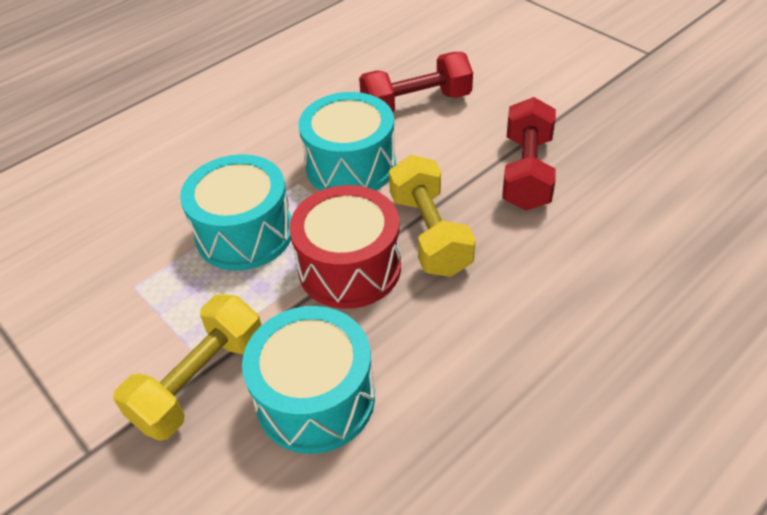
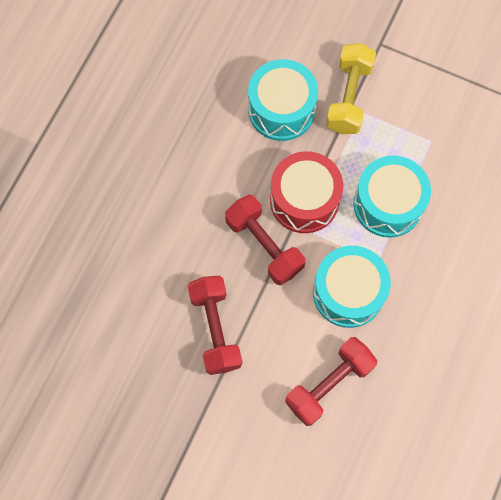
camera: 155 degrees right, 25 degrees up
yellow dumbbell [389,155,476,277] -> red dumbbell [225,195,305,285]

